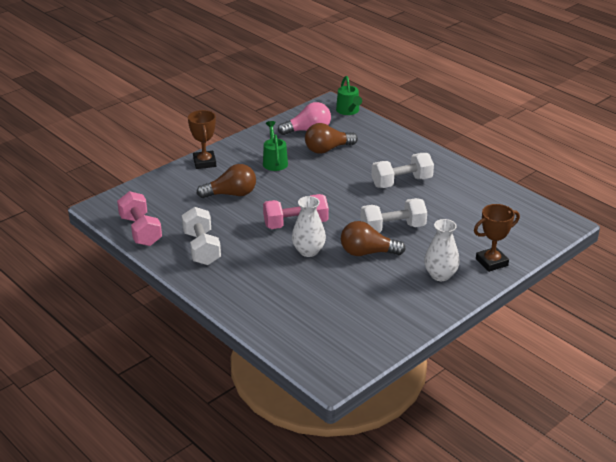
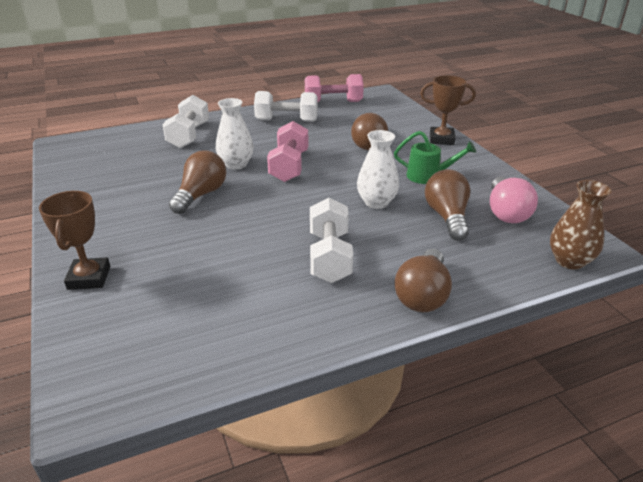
camera: 110 degrees right, 0 degrees up
green watering can [336,76,362,115] -> brown vase [550,180,612,270]
white dumbbell [360,198,427,233] -> white dumbbell moved to [163,95,209,148]
white vase [424,219,460,281] -> white vase moved to [357,130,399,209]
none -> brown light bulb [394,249,452,312]

